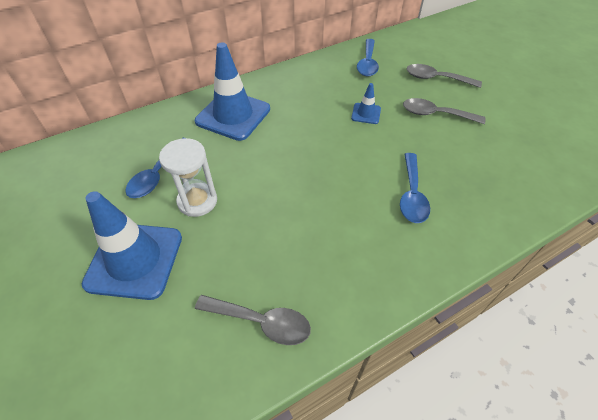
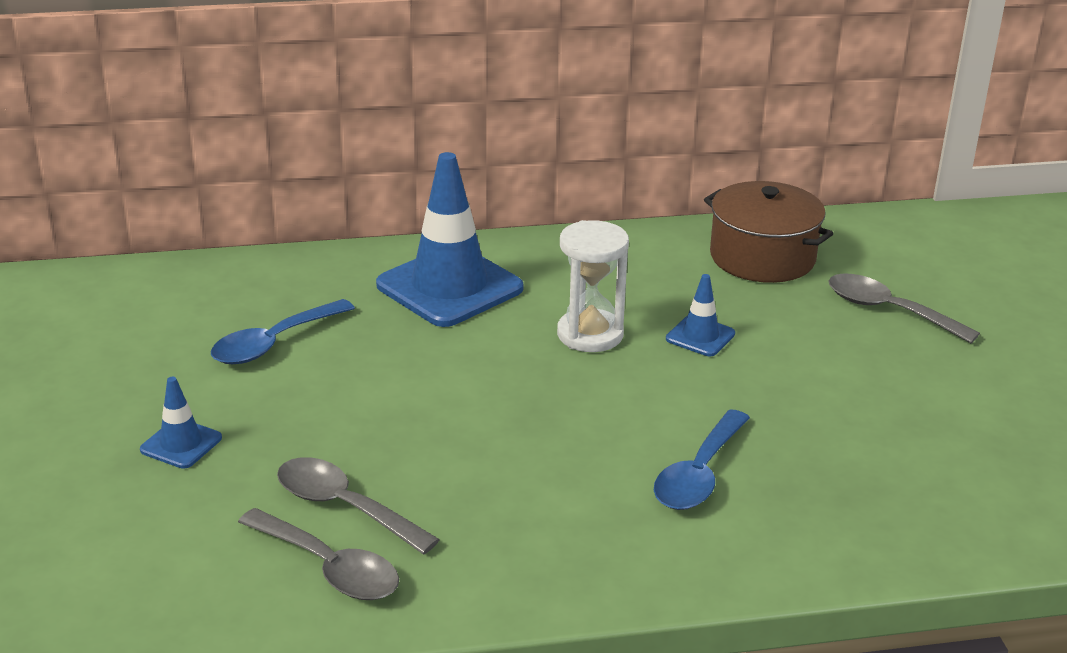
camera: 20 degrees right, 20 degrees down
blue traffic cone [82,191,182,300] -> blue traffic cone [140,377,222,469], size x0.46
white hourglass [159,138,217,217] -> white hourglass moved to [557,220,629,352]
blue spoon [357,39,379,77] -> brown pot [704,181,834,283]
grey spoon [403,98,486,124] -> grey spoon moved to [277,457,440,554]

